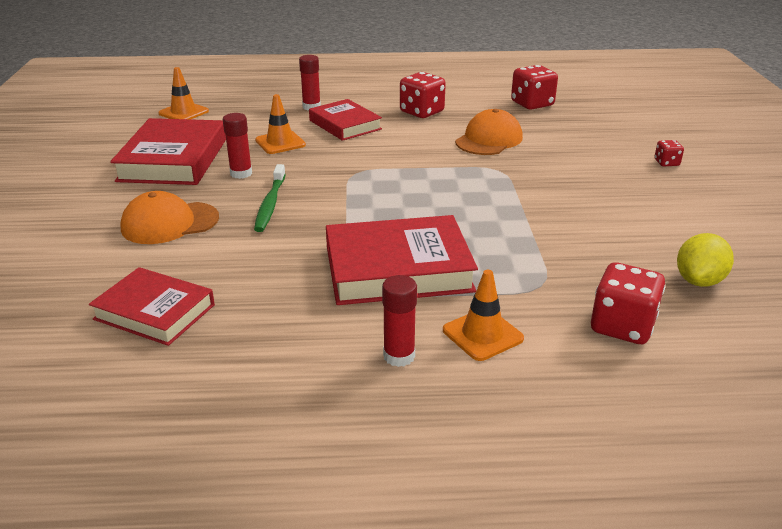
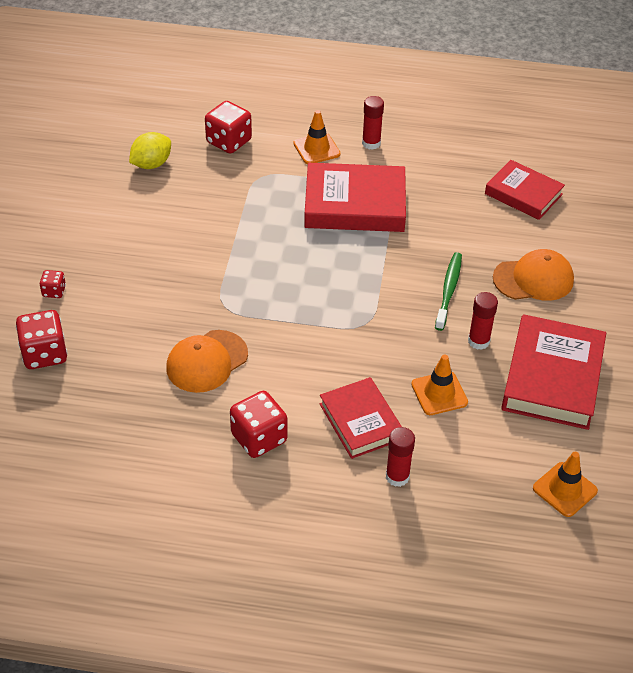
camera: 170 degrees left, 15 degrees up
red dice [511,65,558,110] -> red dice moved to [16,310,67,369]

